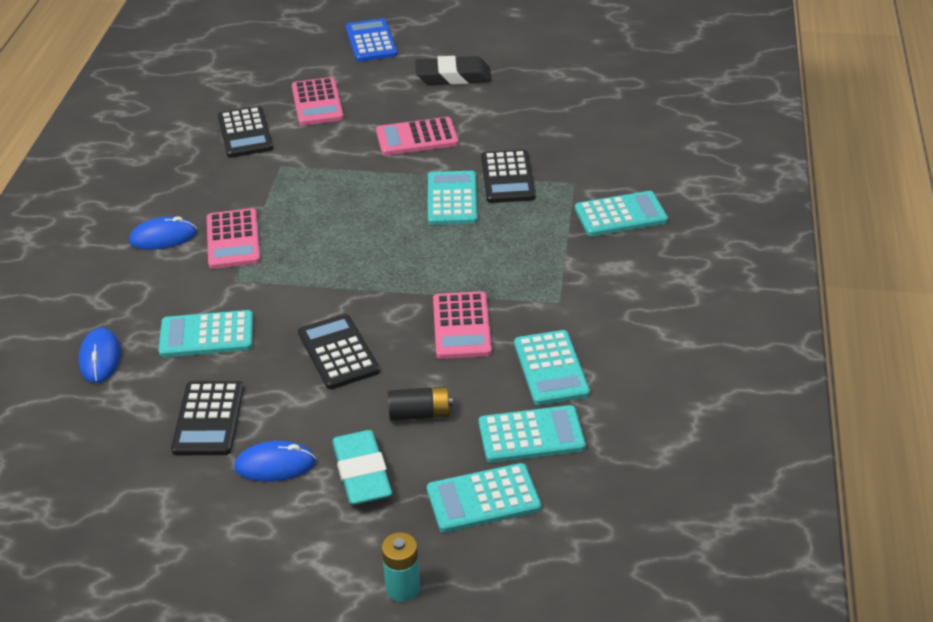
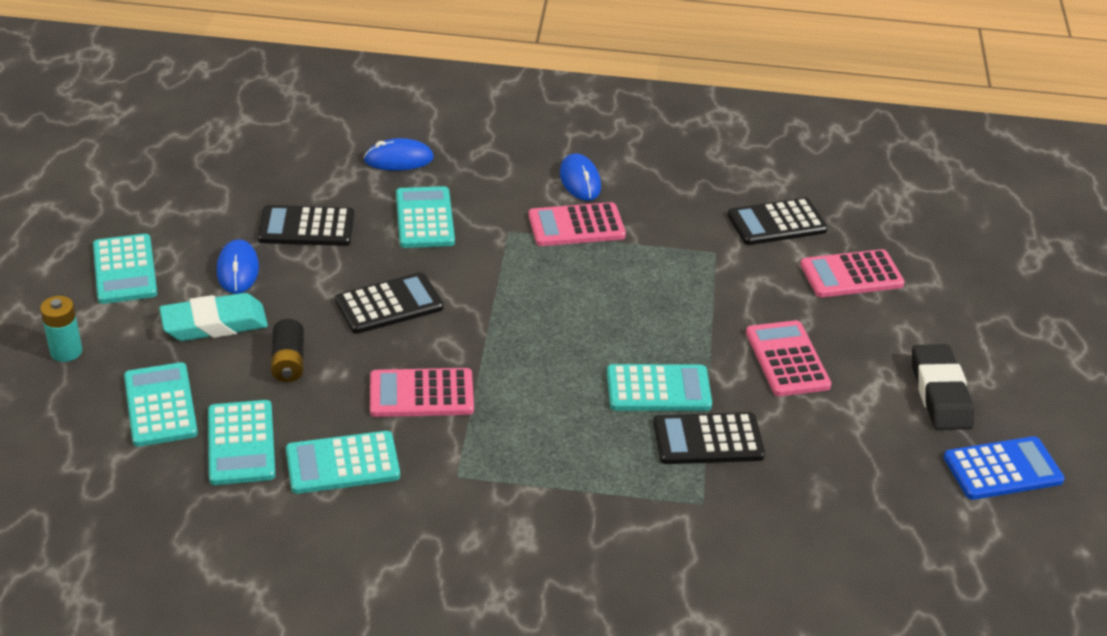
camera: 85 degrees right, 0 degrees up
blue calculator [346,18,398,62] -> blue calculator moved to [943,436,1065,500]
turquoise calculator [575,191,668,236] -> turquoise calculator moved to [93,234,157,304]

